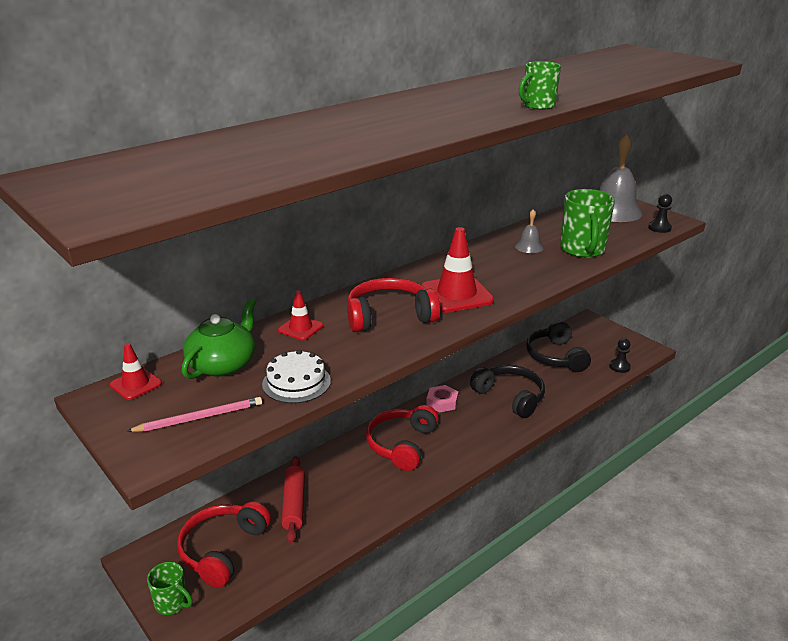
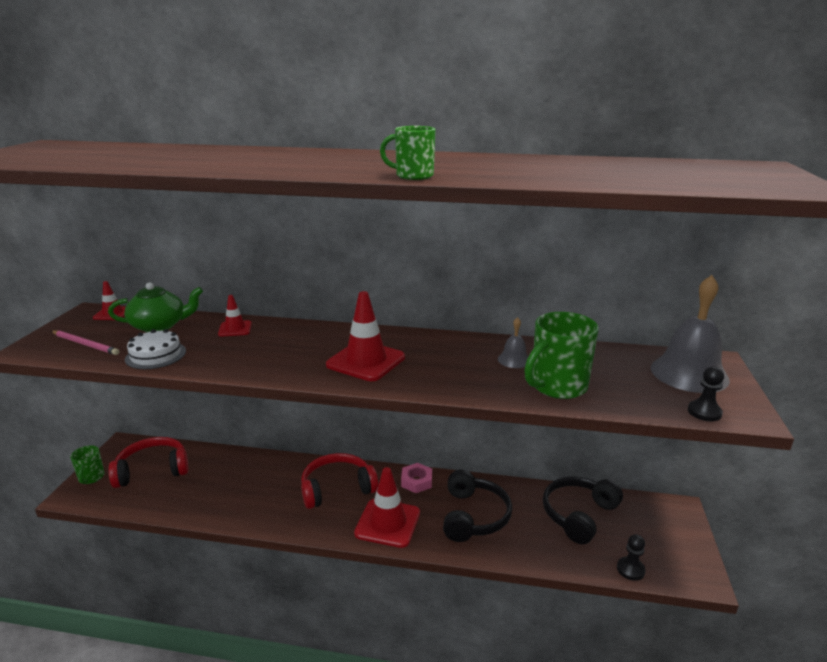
camera: 50 degrees right, 5 degrees down
red rolling pin [281,456,305,543] -> none
red headphones [347,278,440,332] -> none
none -> red traffic cone [354,467,420,548]

